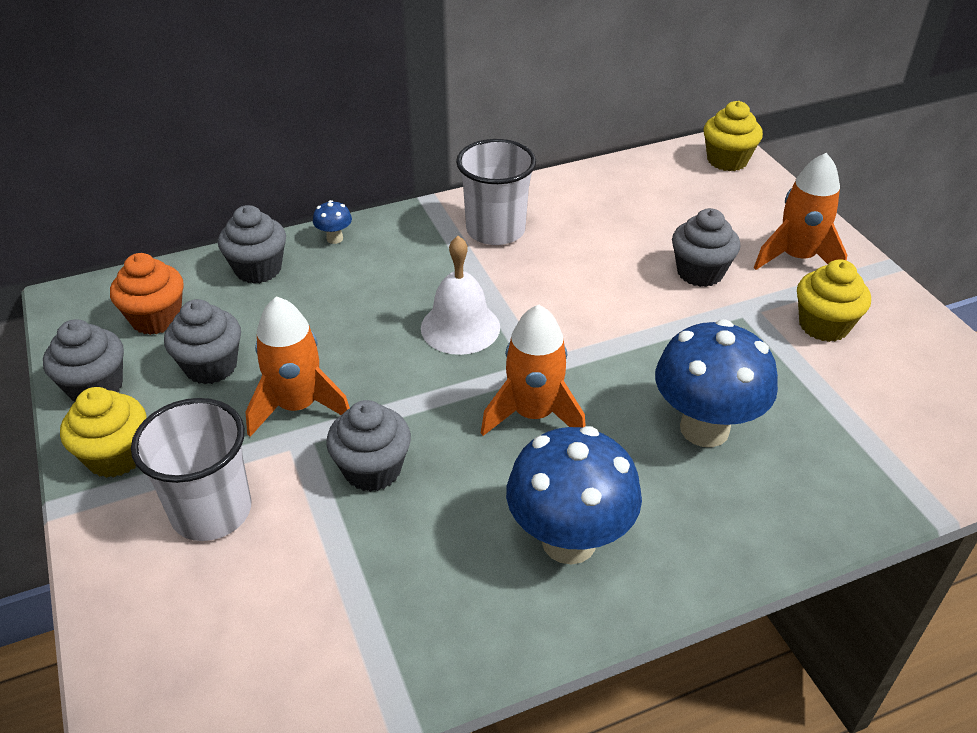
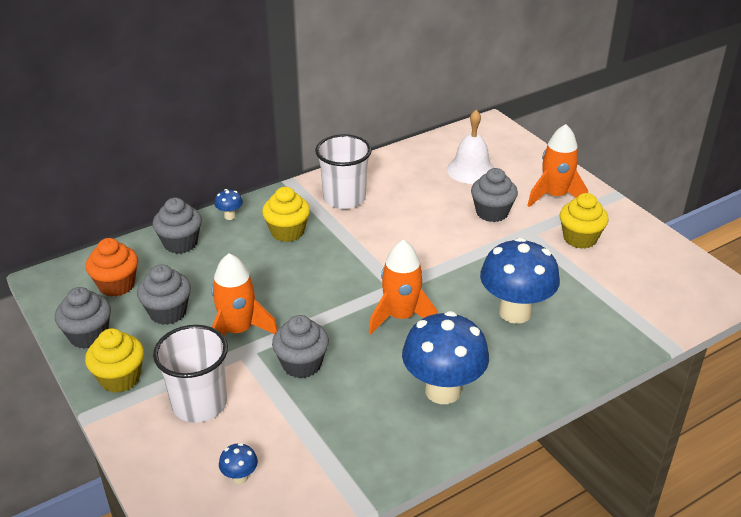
camera: 10 degrees left, 5 degrees down
white bell [421,236,500,355] -> white bell moved to [447,110,495,184]
yellow cupcake [703,101,763,171] -> yellow cupcake moved to [262,187,310,242]
none -> blue mushroom [219,443,258,484]

